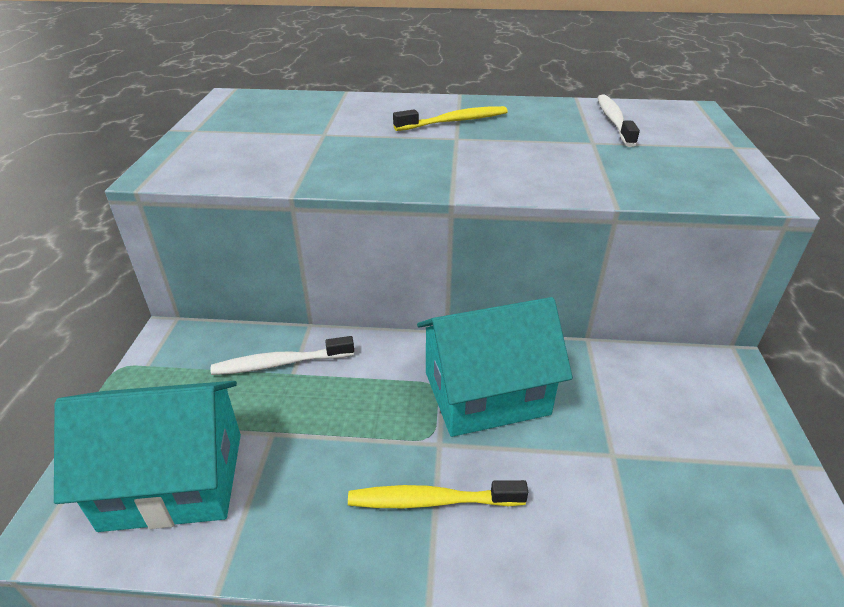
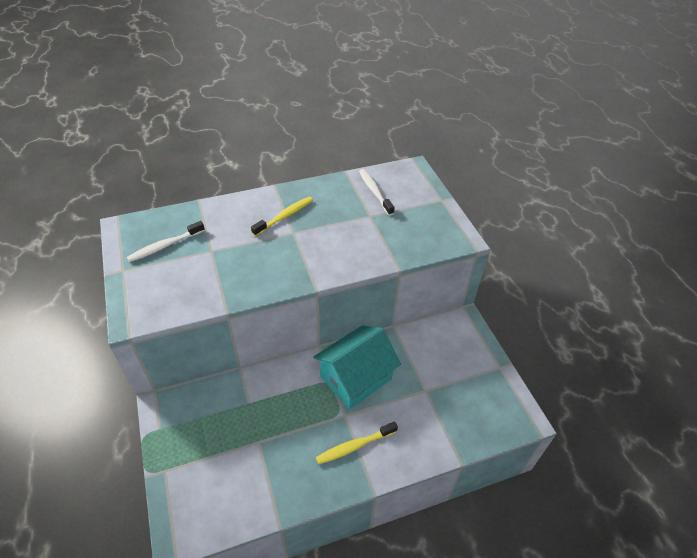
camera: 25 degrees left, 10 degrees up
turquoise house [54,381,241,532] -> none
white toothbrush [210,336,354,375] -> white toothbrush moved to [127,221,205,262]

